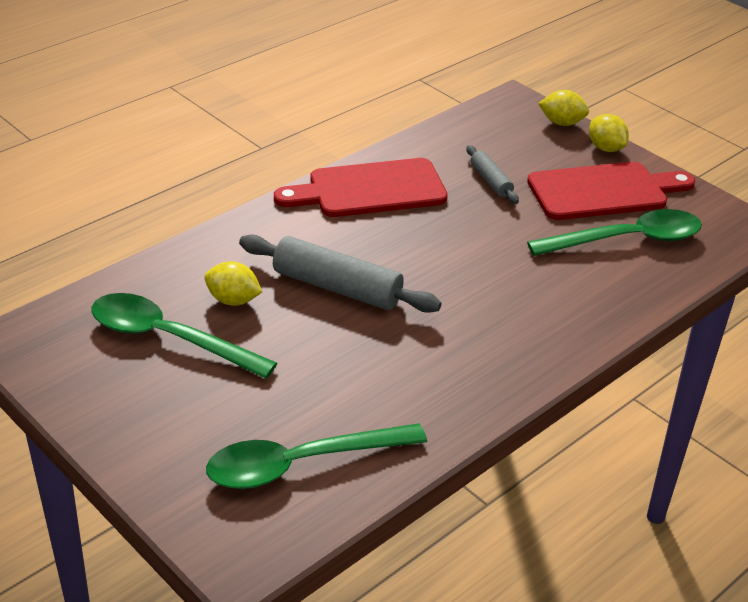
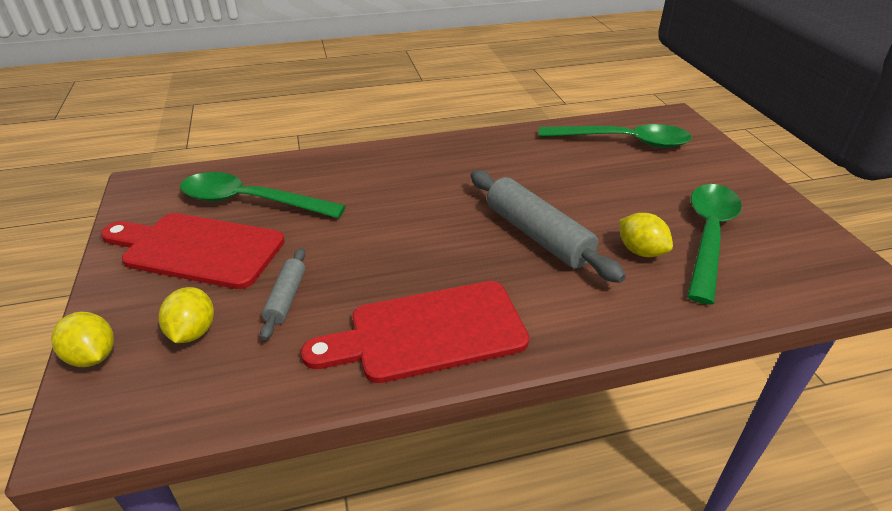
camera: 150 degrees left, 0 degrees up
green spoon [92,293,277,379] -> green spoon turned 120 degrees counterclockwise [687,184,742,305]
red cutting board [274,158,448,217] -> red cutting board turned 150 degrees clockwise [301,281,529,383]
yellow lemon [589,114,629,152] -> yellow lemon moved to [159,287,214,343]

